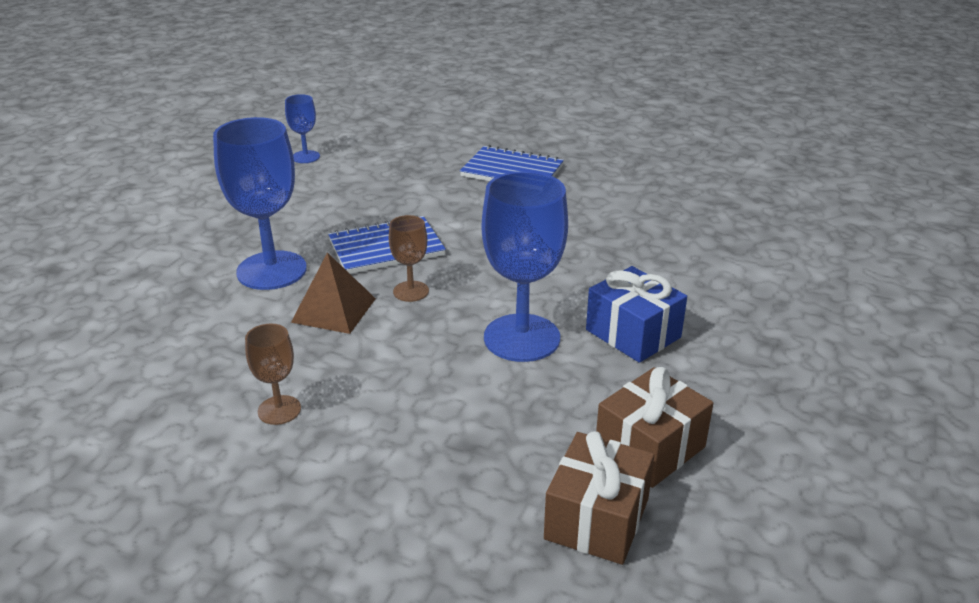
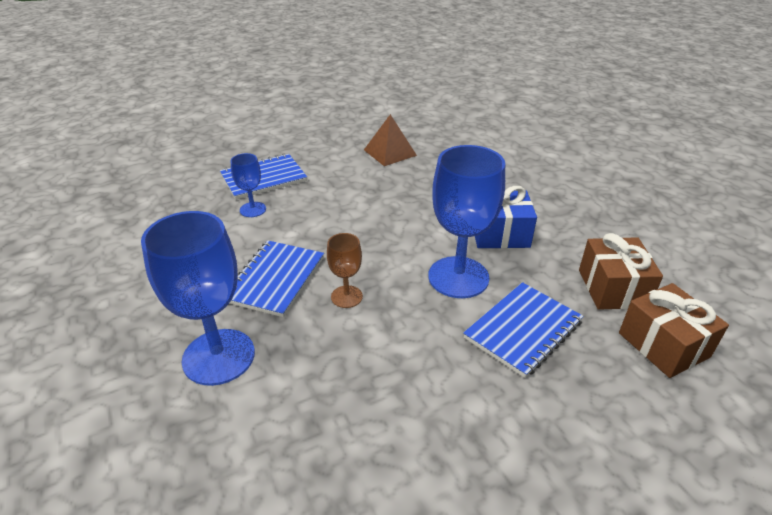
camera: 50 degrees left, 5 degrees up
brown goblet [245,324,301,425] -> none
blue goblet [285,94,320,163] -> blue goblet moved to [231,153,266,217]
brown pyramid [291,253,376,334] -> brown pyramid moved to [364,114,417,166]
none -> blue notebook [463,282,583,378]

